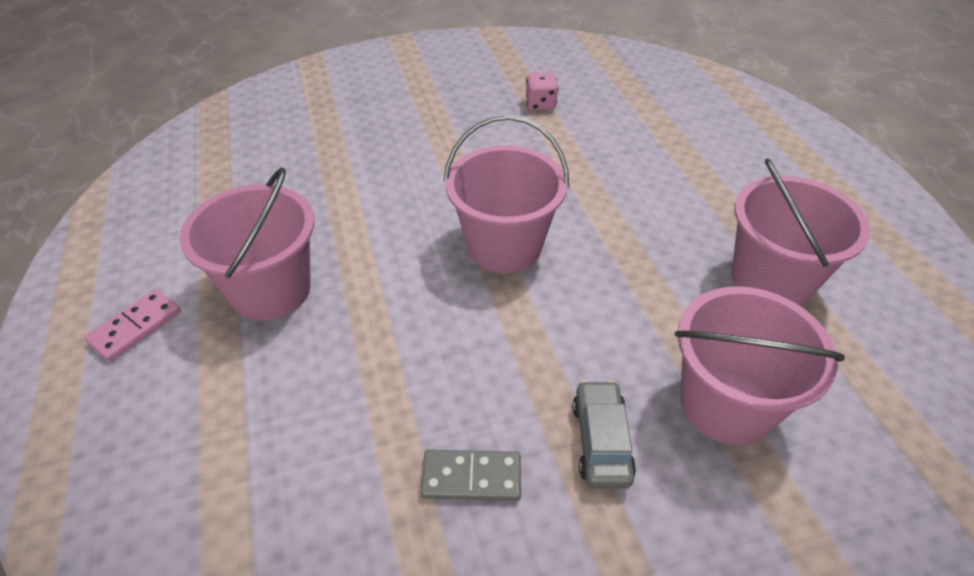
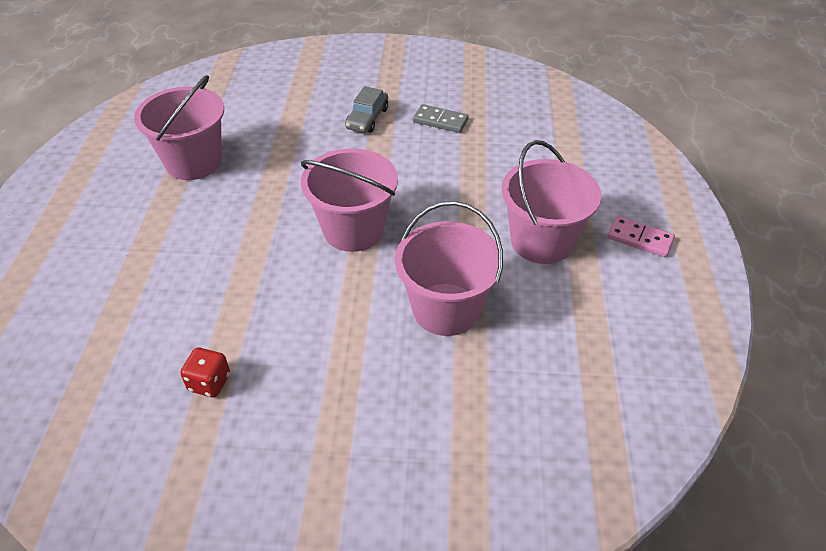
camera: 160 degrees left, 0 degrees up
pink domino [84,289,181,362] -> pink domino turned 60 degrees clockwise [607,216,675,257]
pink dice [526,72,558,110] -> red dice [180,348,230,397]
pink bucket [675,286,845,445] -> pink bucket moved to [395,201,503,336]

